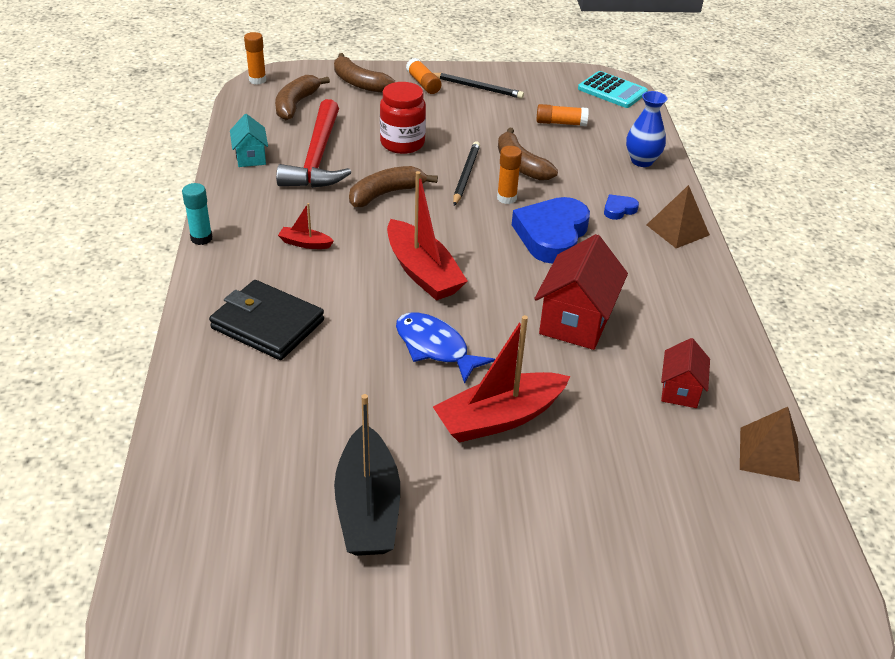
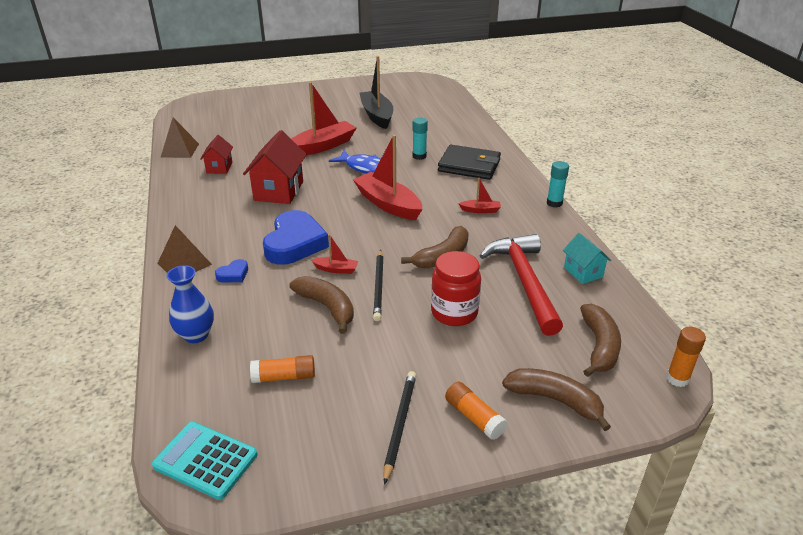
camera: 170 degrees right, 5 degrees down
black pencil [434,73,524,99] -> black pencil turned 90 degrees clockwise [384,371,416,485]
orange glue stick [497,146,522,204] -> red boat [311,234,358,274]
none -> turquoise glue stick [412,117,428,160]

